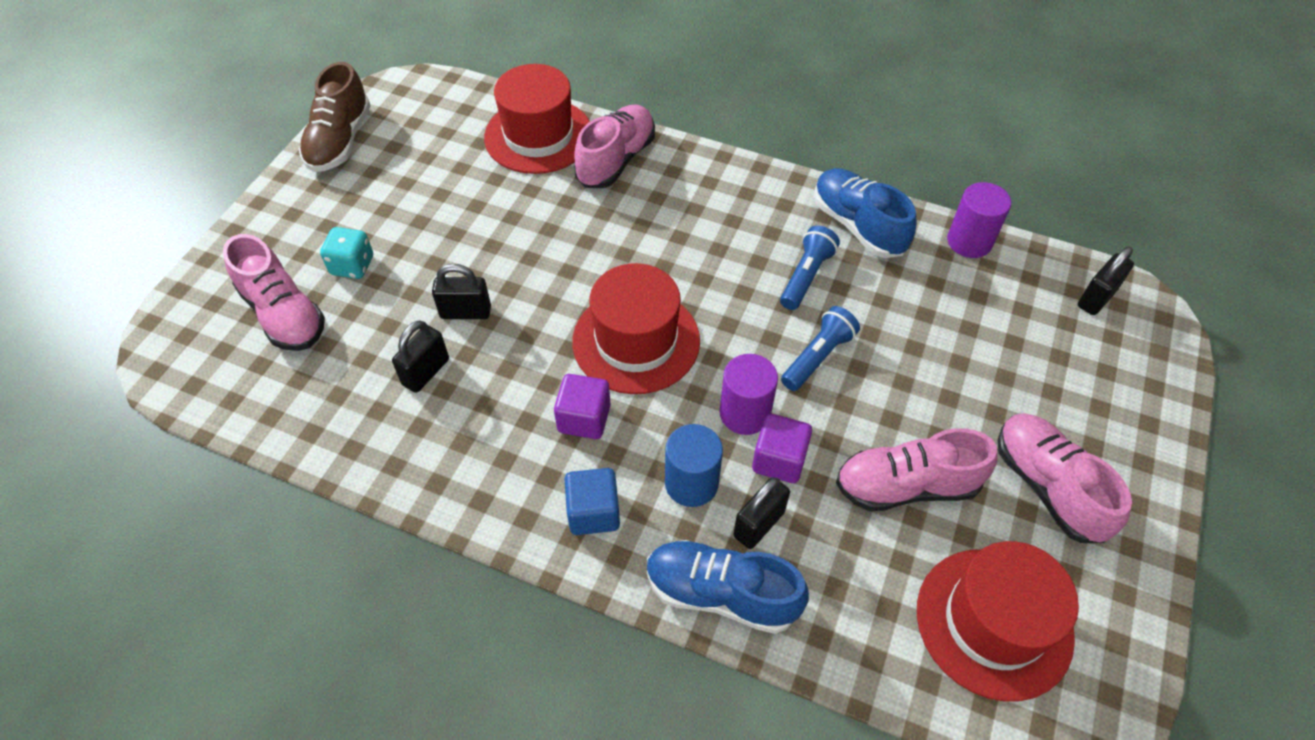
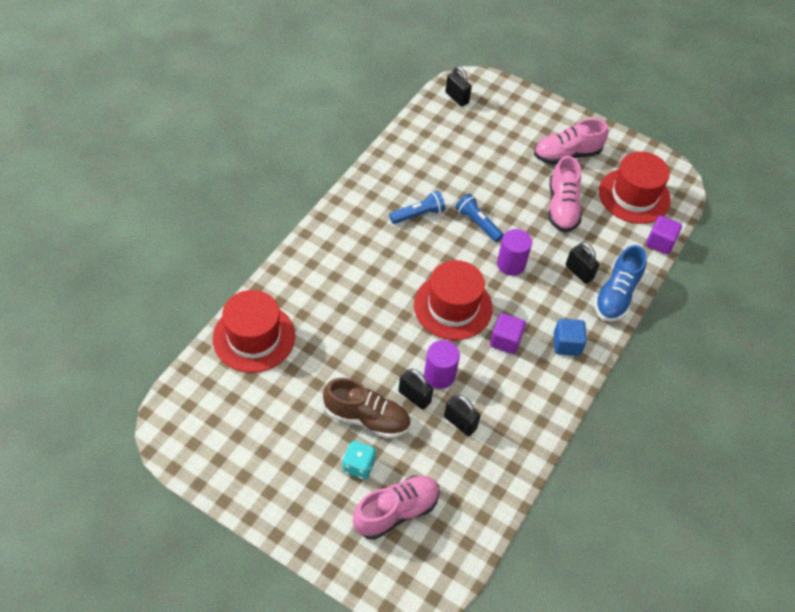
camera: 85 degrees left, 0 degrees up
brown shoe [299,62,371,172] -> brown shoe moved to [323,378,411,439]
black padlock [432,264,491,319] -> black padlock turned 60 degrees counterclockwise [398,369,433,410]
pink shoe [574,104,655,188] -> none
blue cylinder [665,424,723,507] -> none
purple cube [752,414,812,483] -> purple cube moved to [646,215,682,254]
blue flashlight [780,226,840,310] -> blue flashlight turned 120 degrees clockwise [389,191,445,224]
blue shoe [814,168,917,258] -> none
purple cylinder [947,182,1011,258] -> purple cylinder moved to [424,340,460,389]

